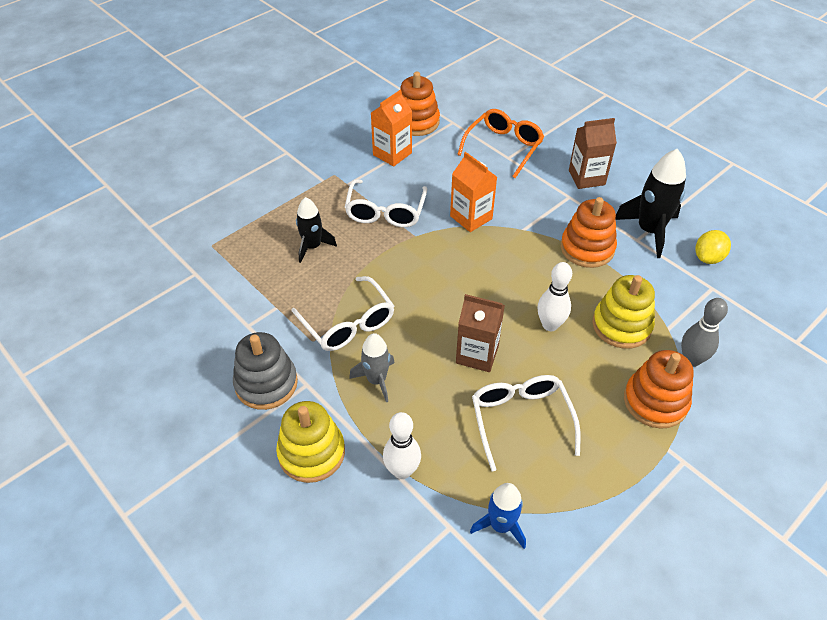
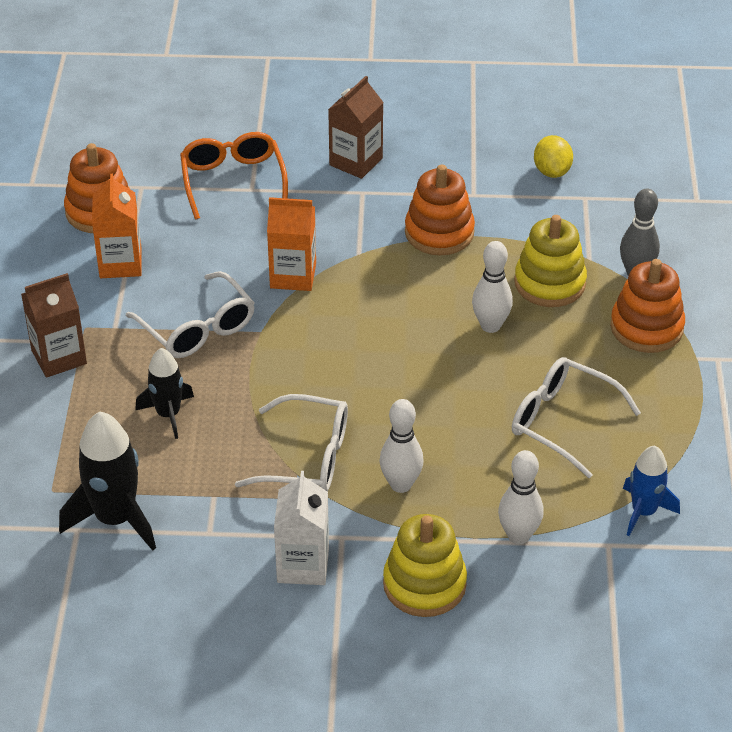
camera: 45 degrees left, 5 degrees down
grey stacking toy [233,332,298,410] -> white carton [274,471,329,585]
grey rocket [349,333,395,403] -> white bowling pin [379,399,424,493]
brown carton [456,294,505,372] -> brown carton moved to [21,273,87,378]
black rocket [615,149,686,258] -> black rocket moved to [59,412,156,551]

